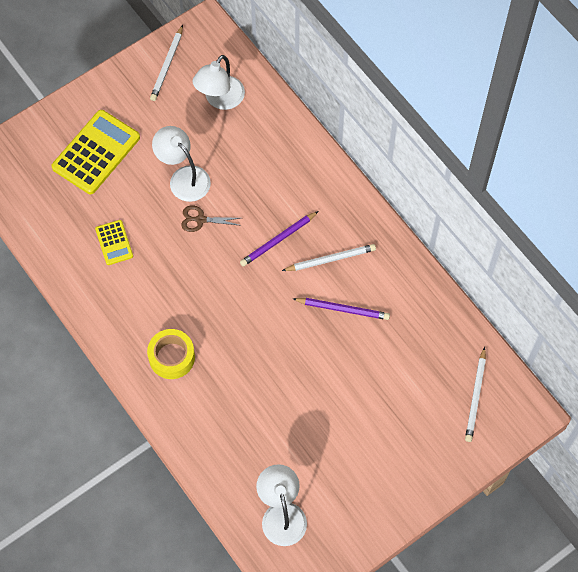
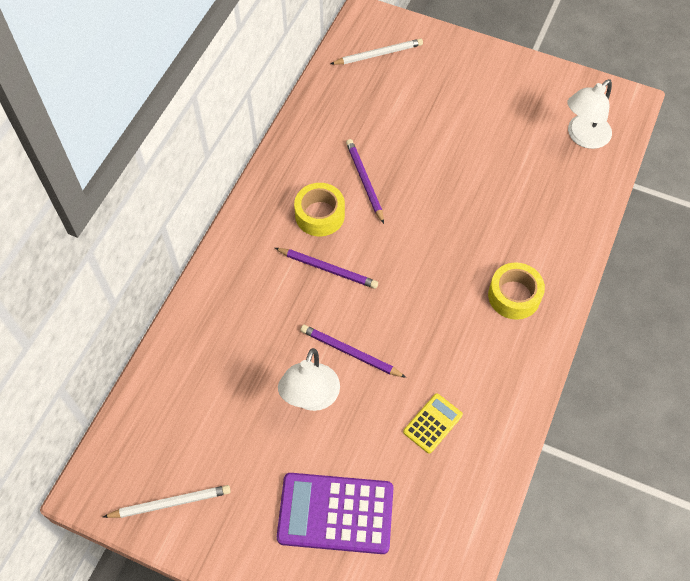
camera: 120 degrees left, 5 degrees down
yellow calculator [52,110,140,194] -> purple calculator [277,473,393,554]
brown scissors [181,205,242,232] -> purple pencil [300,325,406,378]
white lamp [193,55,245,110] -> none
white pencil [282,244,376,271] -> yellow tape [294,183,345,236]

